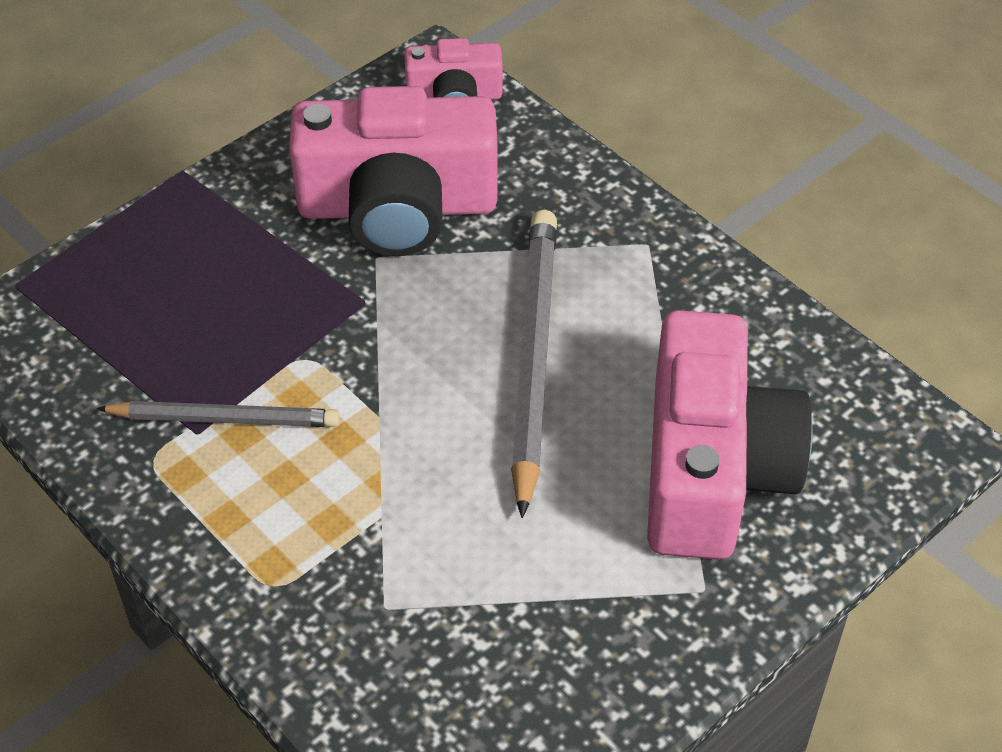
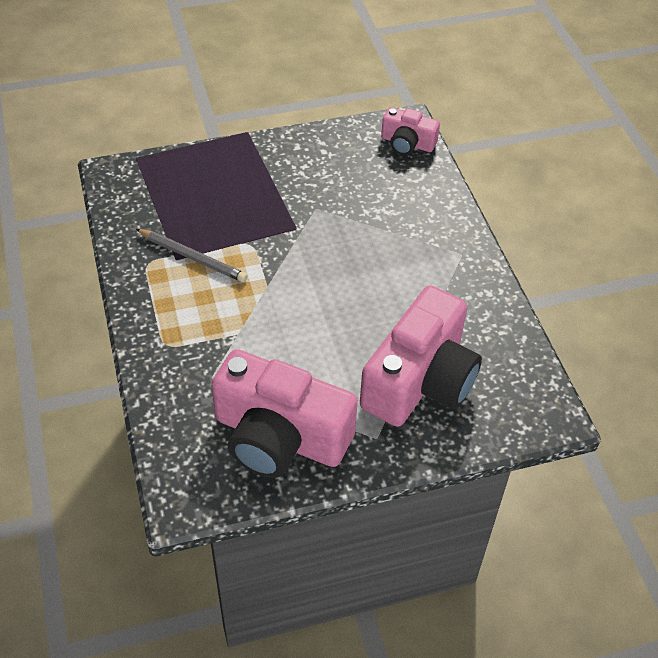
camera: 25 degrees right, 0 degrees up
pink camera [289,86,498,257] -> pink camera moved to [211,349,358,478]
grey pencil [511,210,557,518] -> none

